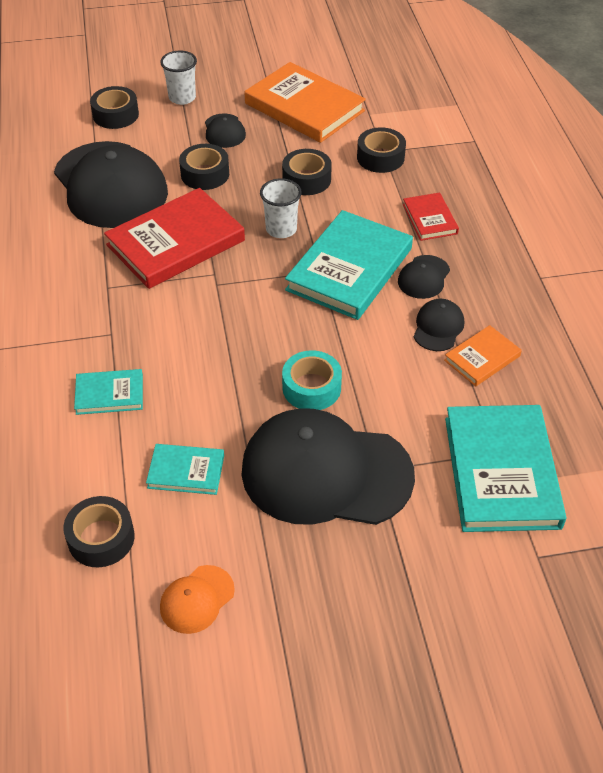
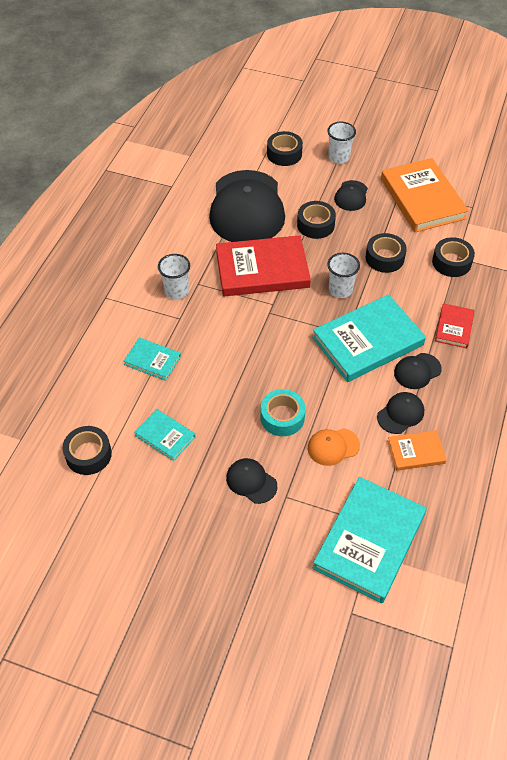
camera: 30 degrees right, 5 degrees up
orange cap [160,565,235,634] -> orange cap moved to [308,428,360,466]
black cap [241,408,415,525] -> black cap [226,458,277,504], size x0.43
none -> white cup [158,254,190,299]

